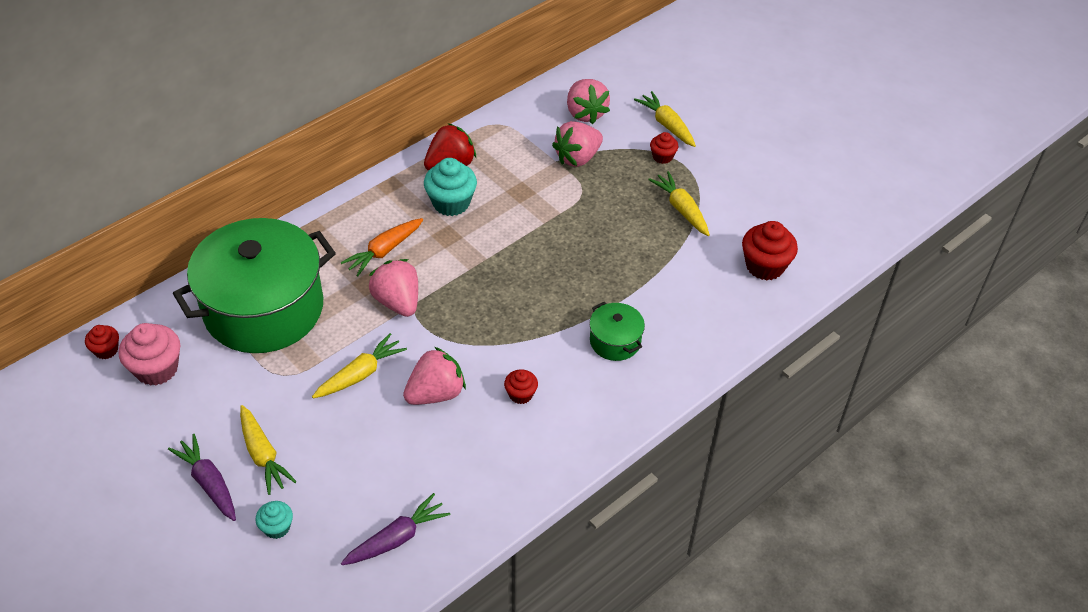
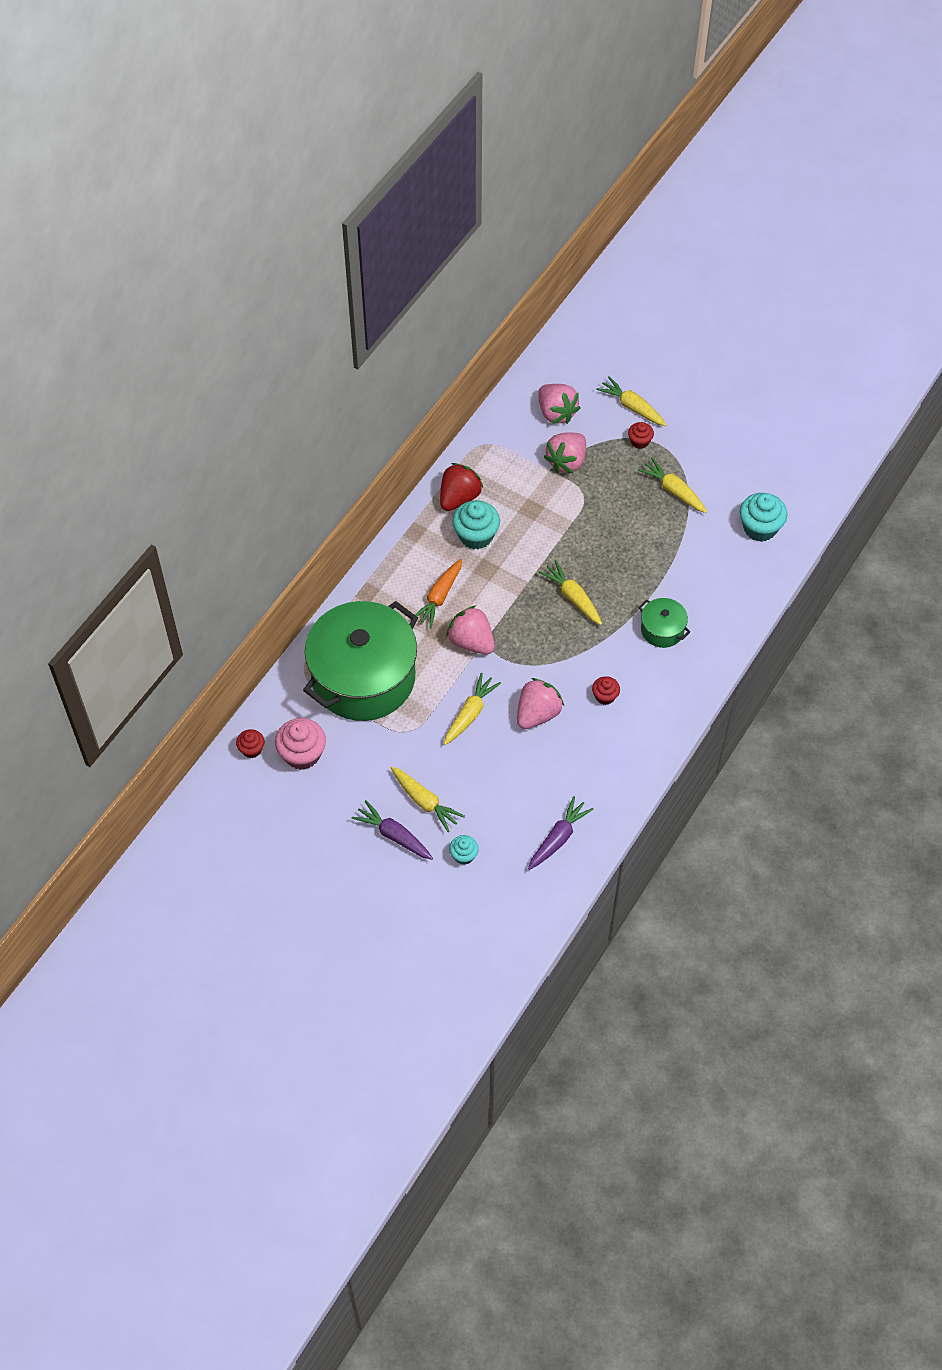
camera: 15 degrees left, 10 degrees up
red cupcake [742,221,798,280] -> turquoise cupcake [740,493,787,542]
none -> yellow carrot [539,560,602,625]

